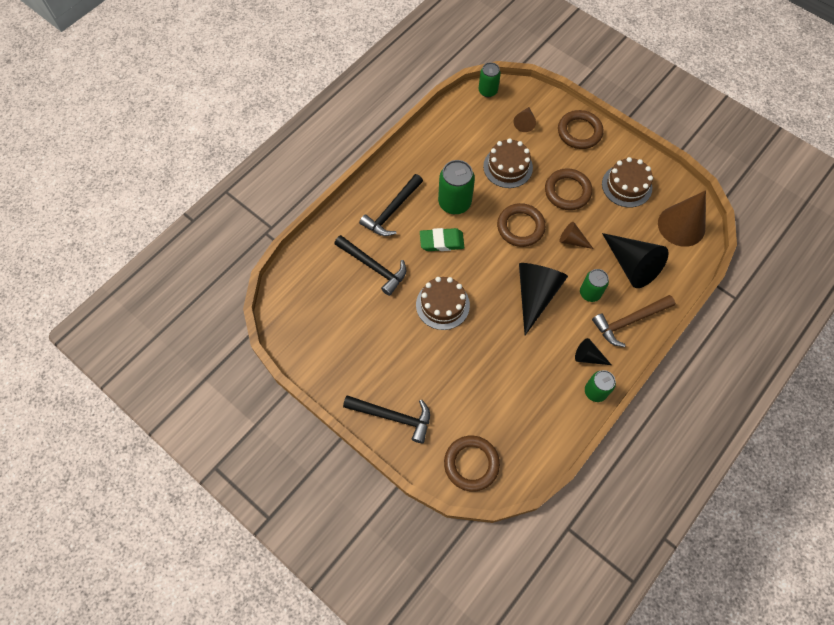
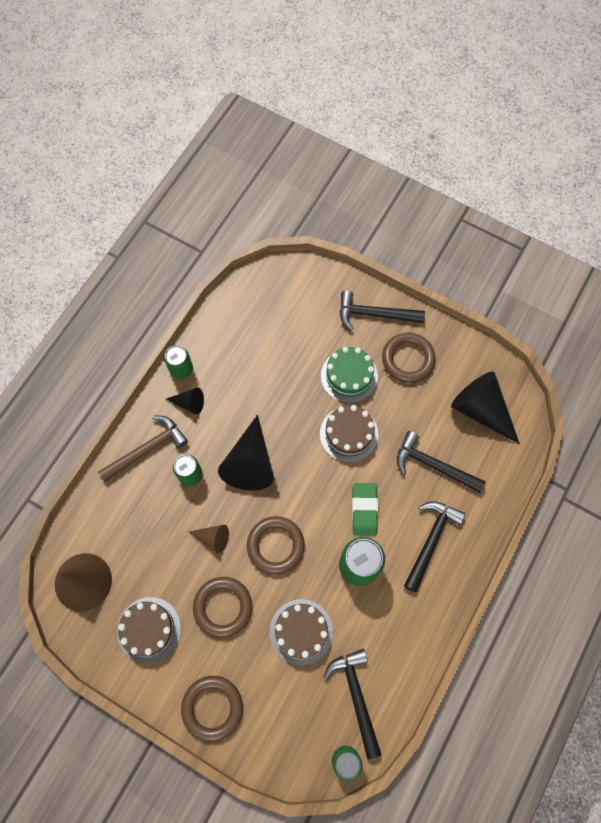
camera: 170 degrees right, 5 degrees up
green eraser [420,228,465,251] -> green eraser turned 75 degrees counterclockwise [352,483,378,536]
brown ring [444,436,500,491] -> brown ring moved to [382,333,436,383]
brown cone [514,107,536,132] -> none
black cone [602,233,669,288] -> black cone moved to [451,372,520,444]
none -> green cake [321,347,378,403]
none -> black hammer [324,649,382,759]

